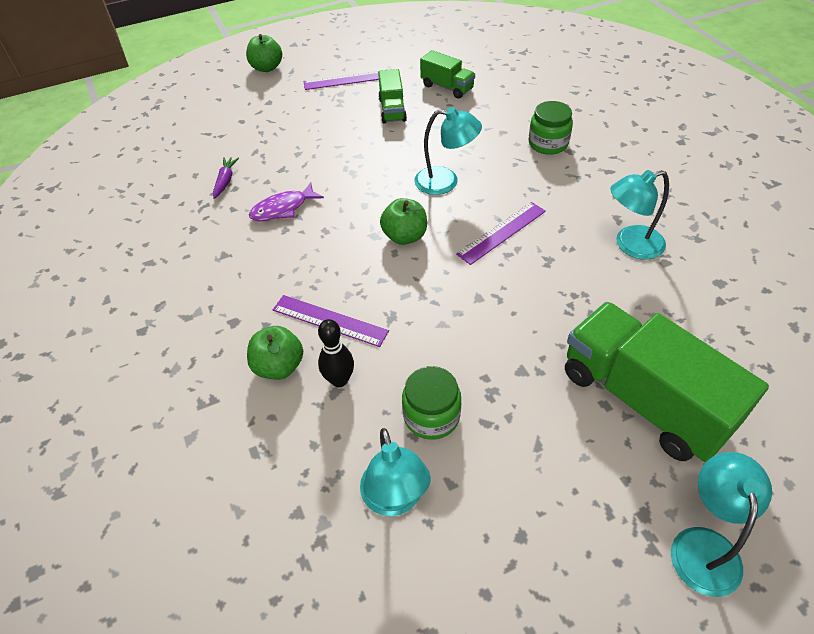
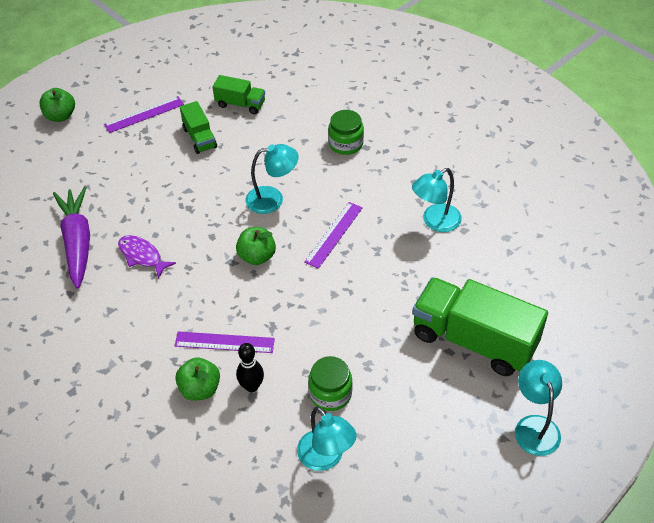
camera: 20 degrees left, 0 degrees up
purple carrot [213,157,239,199] -> purple carrot [53,186,90,289], size x2.28
purple fish [249,182,324,221] -> purple fish turned 90 degrees clockwise [118,235,176,279]

